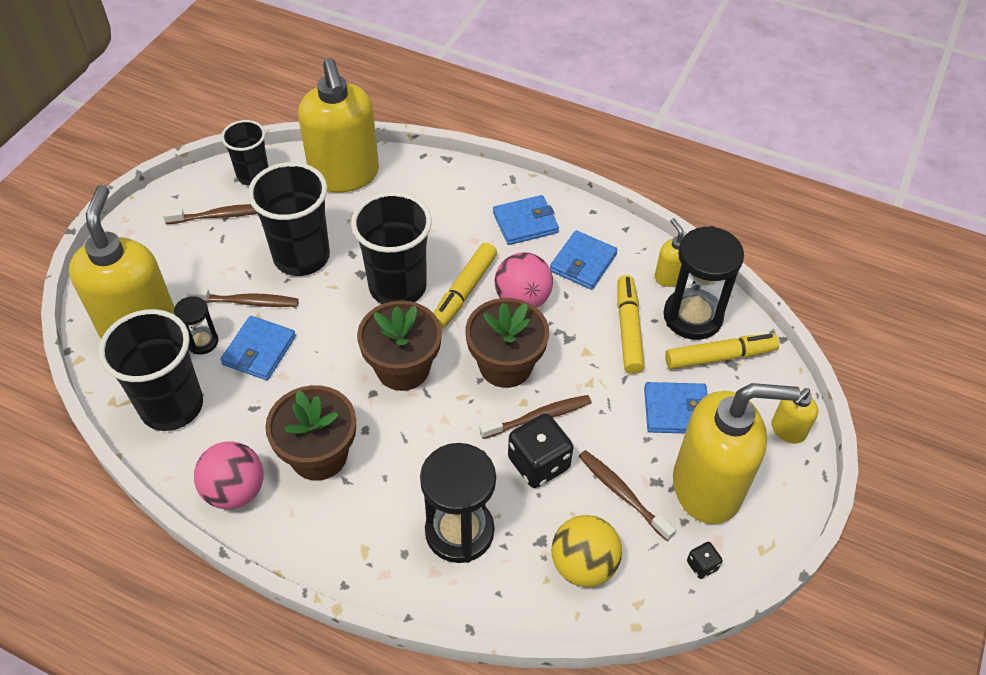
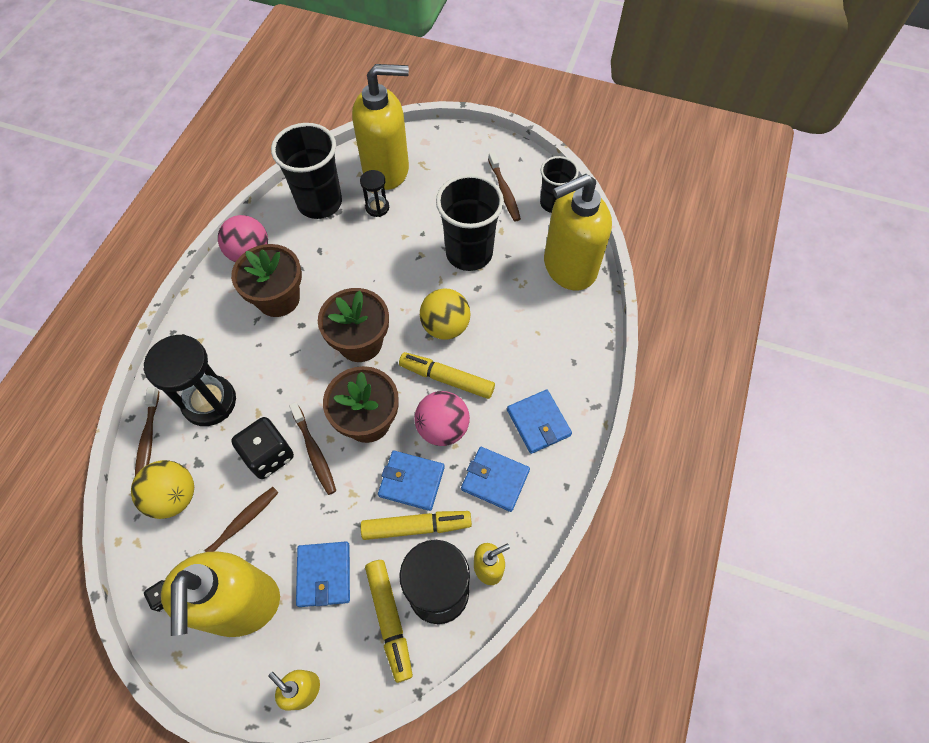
camera: 85 degrees right, 10 degrees up
brown toothbrush [187,287,299,307] -> brown toothbrush moved to [135,387,159,476]
blue wallet [220,316,296,380] -> blue wallet moved to [378,450,445,511]
black cup [351,192,432,304] -> yellow ball [420,288,470,340]

